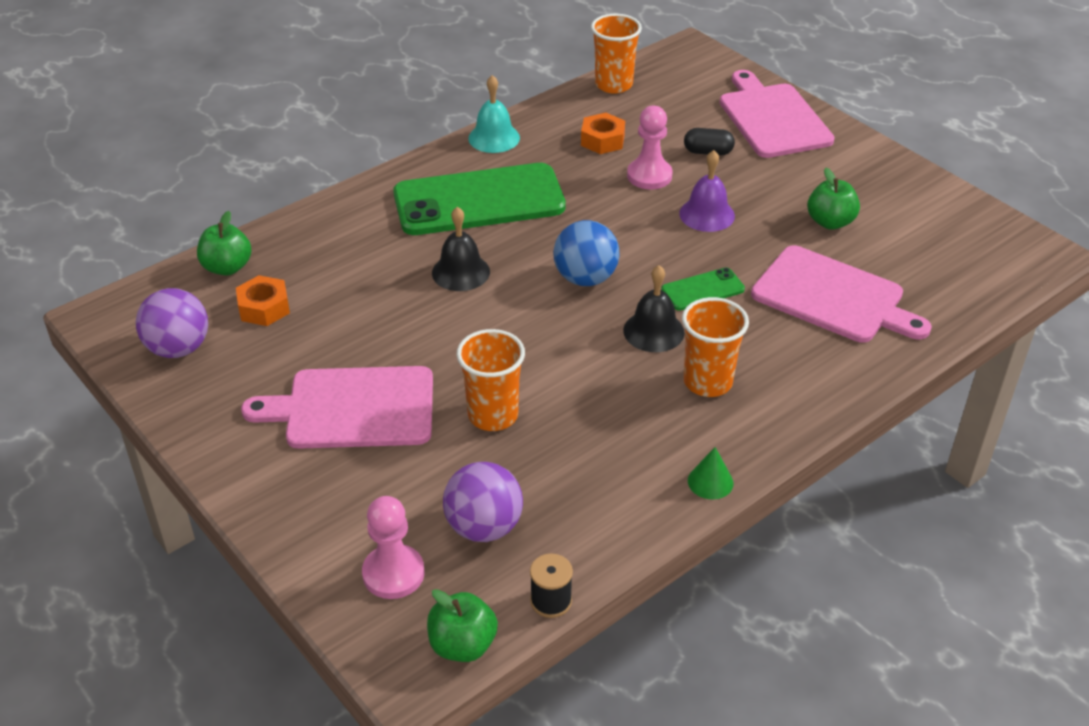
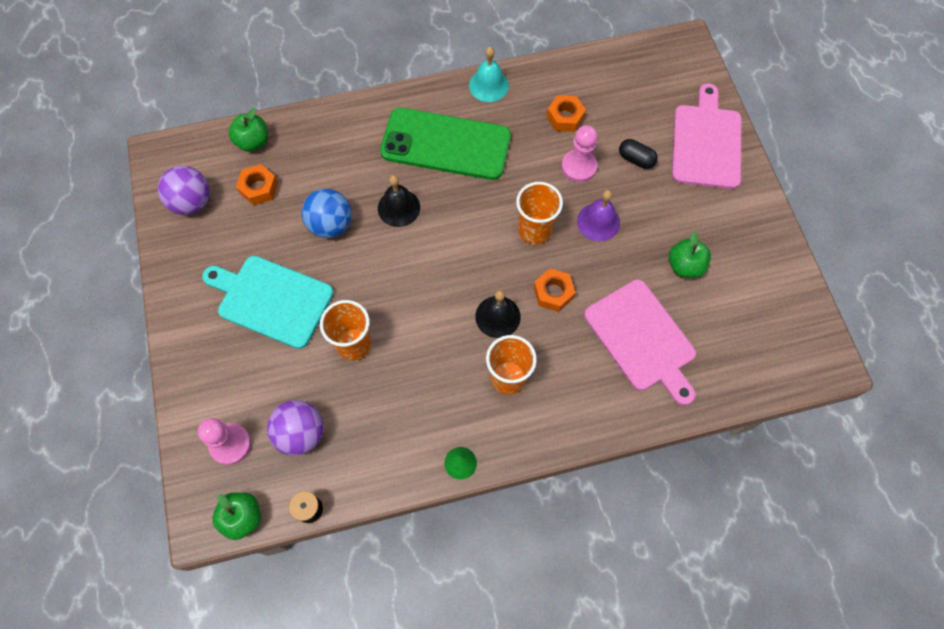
camera: 25 degrees right, 25 degrees up
pink cutting board [241,366,433,449] -> turquoise cutting board [202,256,334,349]
blue ball [553,220,619,286] -> blue ball moved to [302,189,352,238]
orange cup [591,14,642,94] -> orange cup moved to [516,182,563,245]
green phone [661,267,745,311] -> orange nut [534,269,575,312]

